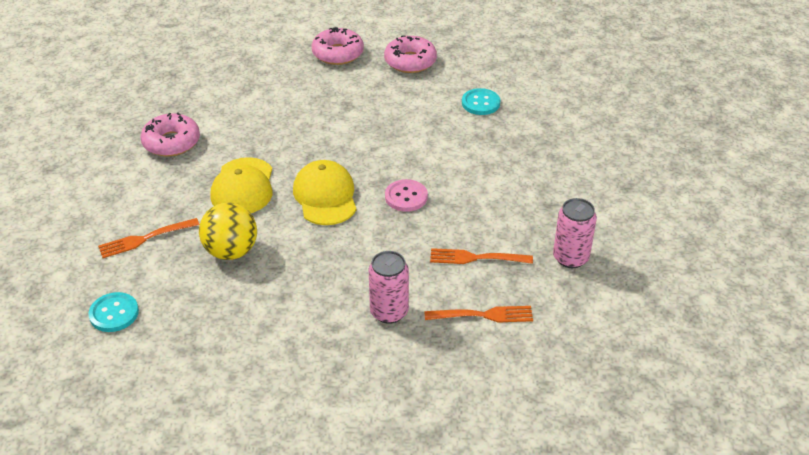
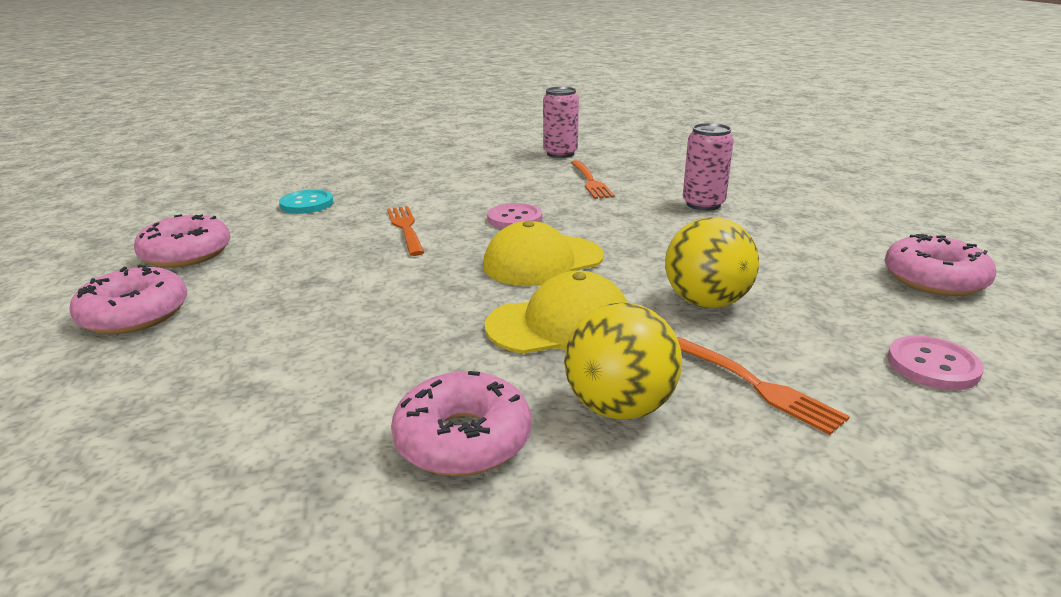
camera: 105 degrees left, 15 degrees down
turquoise button [88,292,139,332] -> pink button [887,335,984,390]
orange fork [424,306,533,323] -> orange fork moved to [387,206,425,256]
none -> yellow ball [564,303,682,420]
none -> pink donut [885,234,996,296]

